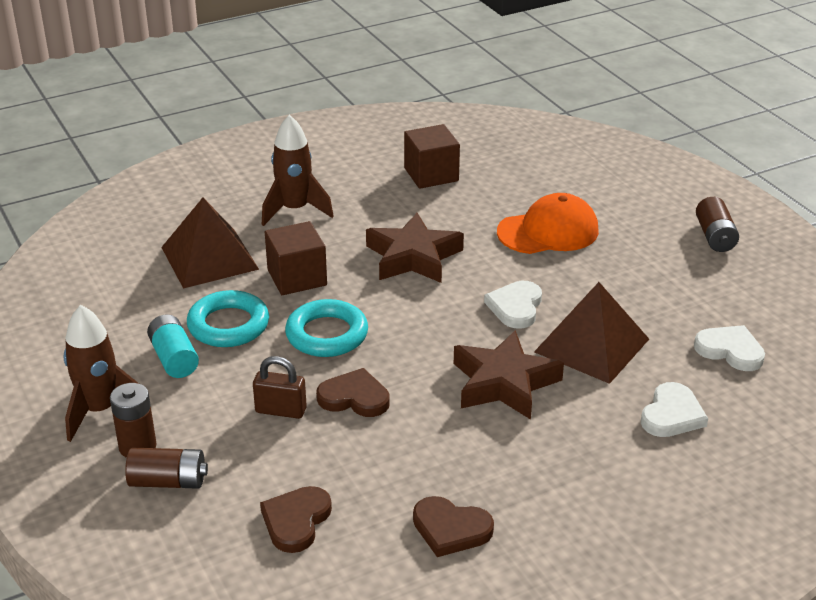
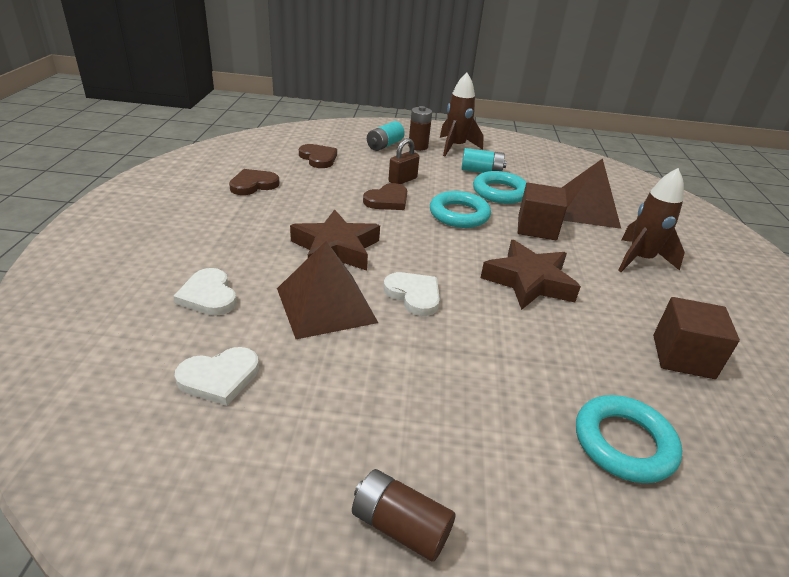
camera: 120 degrees right, 0 degrees up
brown battery [125,448,208,489] -> turquoise battery [367,121,405,151]
orange cap [497,193,599,254] -> none
none -> turquoise ring [576,395,683,483]

